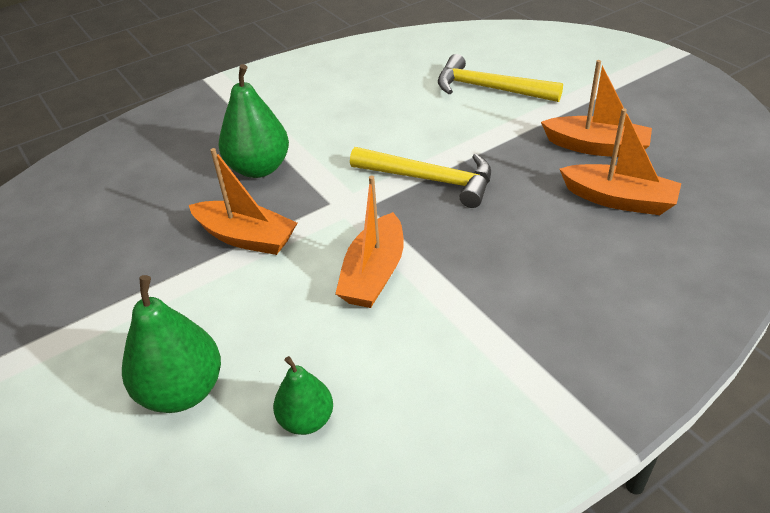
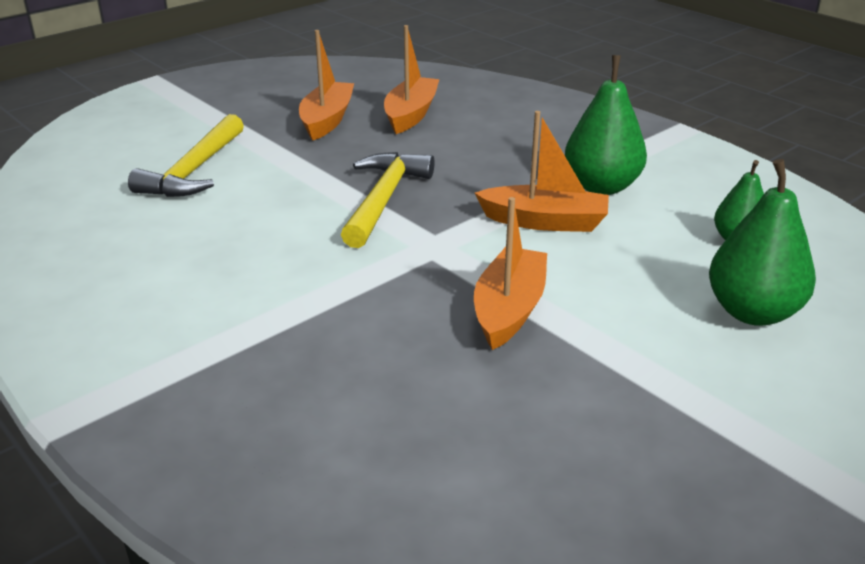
camera: 100 degrees left, 10 degrees down
green pear [218,64,289,178] -> green pear moved to [565,55,647,195]

